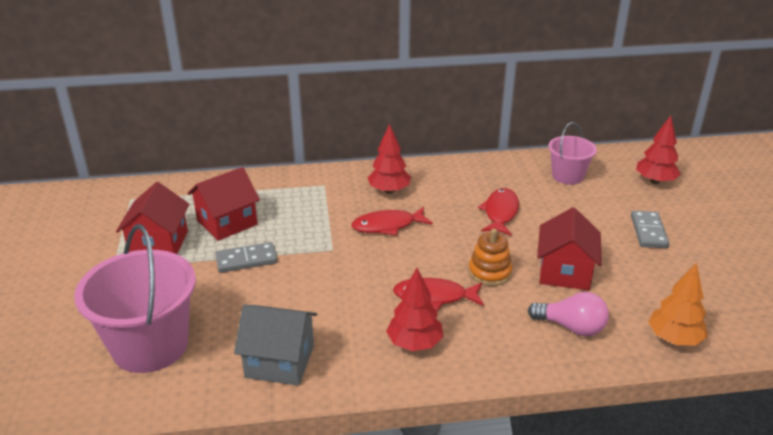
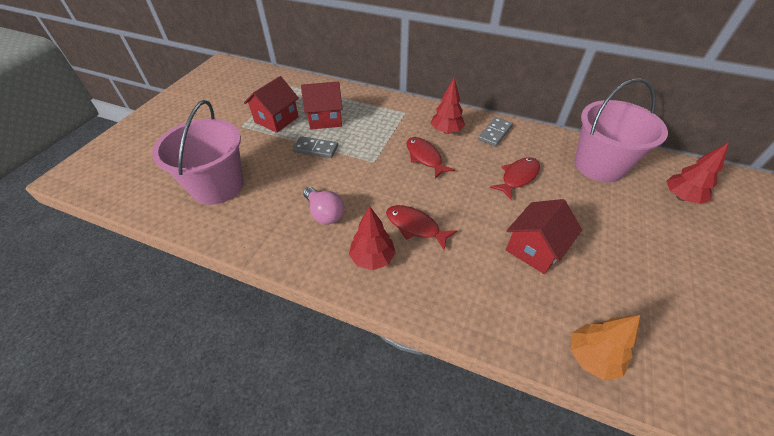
camera: 30 degrees right, 15 degrees up
grey house [234,305,317,386] -> none
red fish [351,207,433,236] -> red fish turned 45 degrees clockwise [407,137,455,179]
orange stacking toy [468,229,512,286] -> none
pink light bulb [528,292,609,336] -> pink light bulb moved to [303,187,344,224]
pink bucket [548,122,597,185] -> pink bucket [574,78,668,183], size x1.77
grey domino [631,211,669,248] -> grey domino moved to [478,117,513,147]

